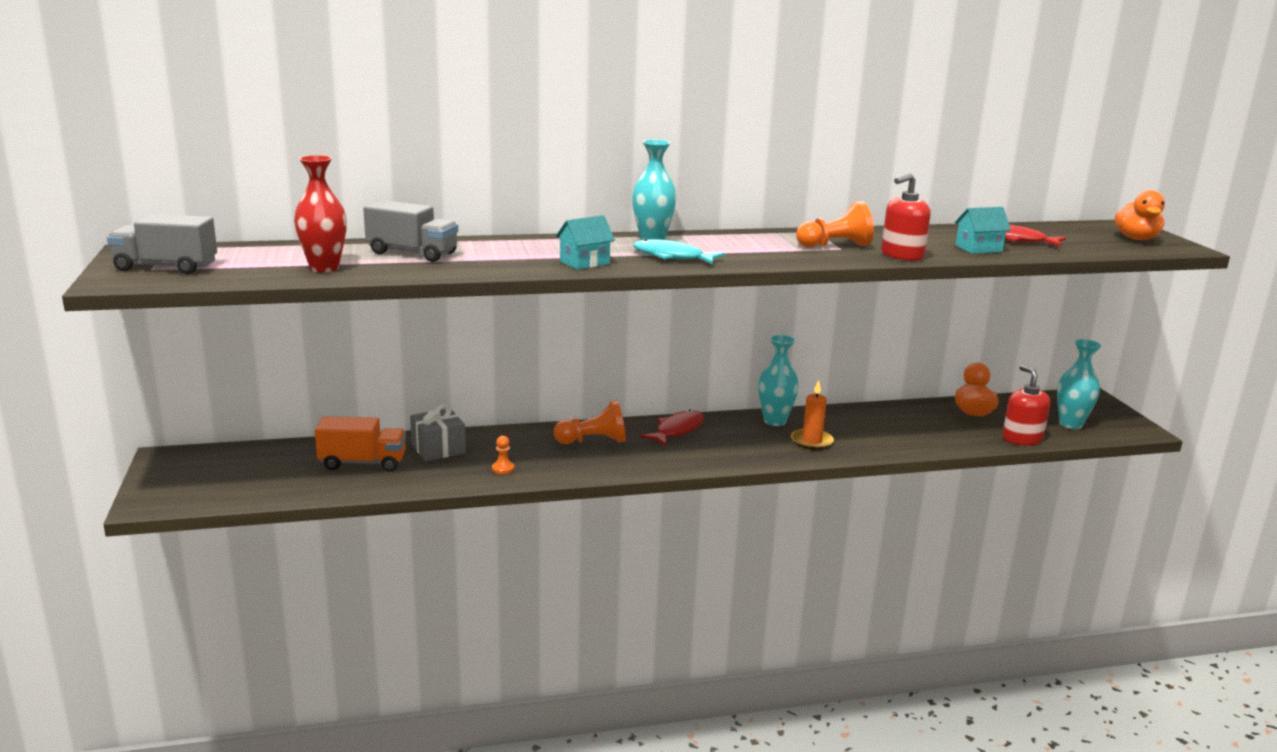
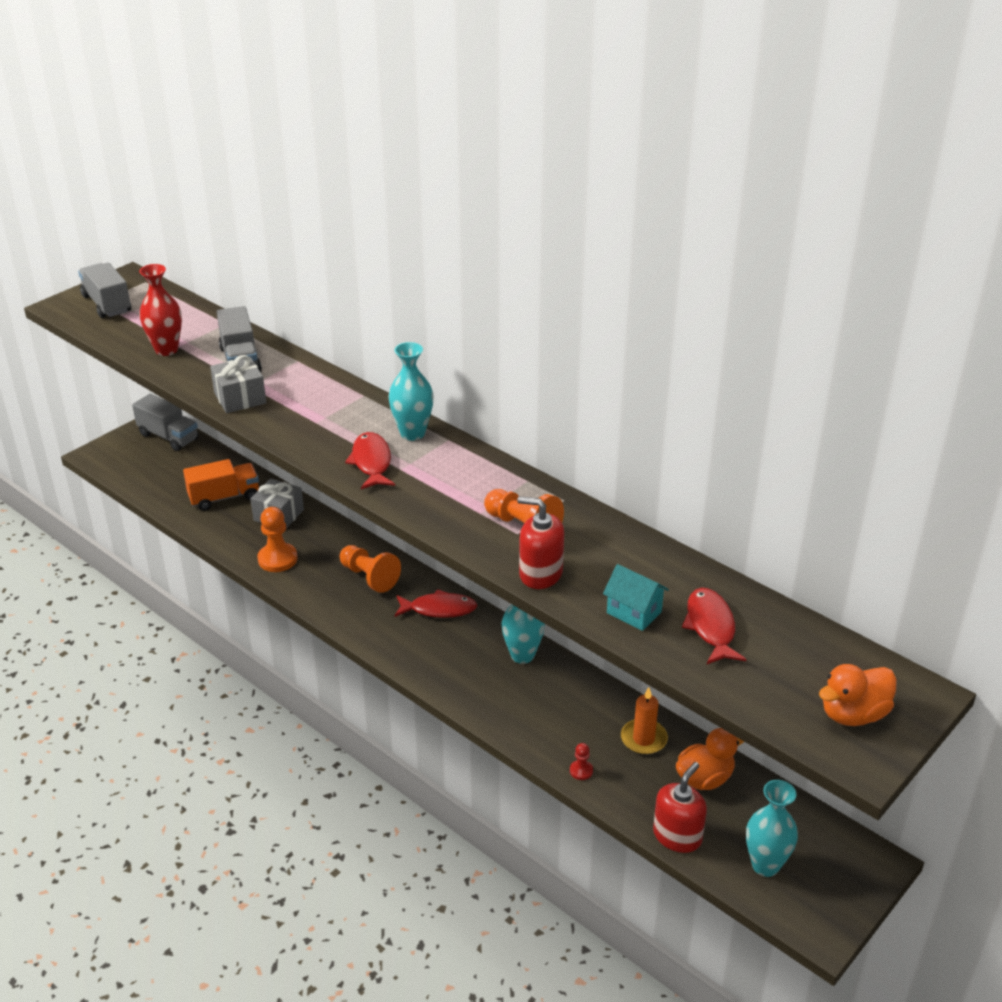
camera: 55 degrees right, 15 degrees up
orange truck [315,416,406,472] -> orange truck turned 75 degrees counterclockwise [183,459,259,511]
orange pawn [492,436,514,474] -> orange pawn [257,507,297,572], size x2.00
turquoise house [556,215,615,270] -> none
turquoise fish [633,239,725,264] -> red fish [345,432,395,489]
orange candle [791,380,834,450] -> orange candle moved to [621,687,668,755]
none -> grey truck [132,394,199,451]
none -> grey gift [210,355,266,413]
none -> red pawn [570,743,593,780]

